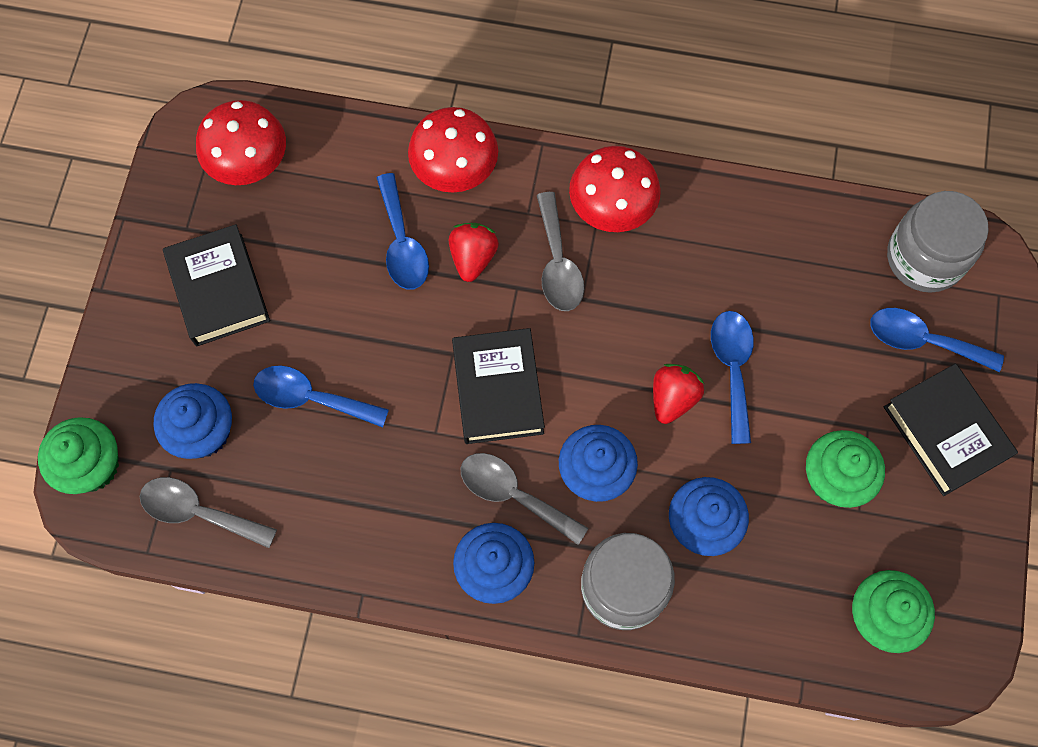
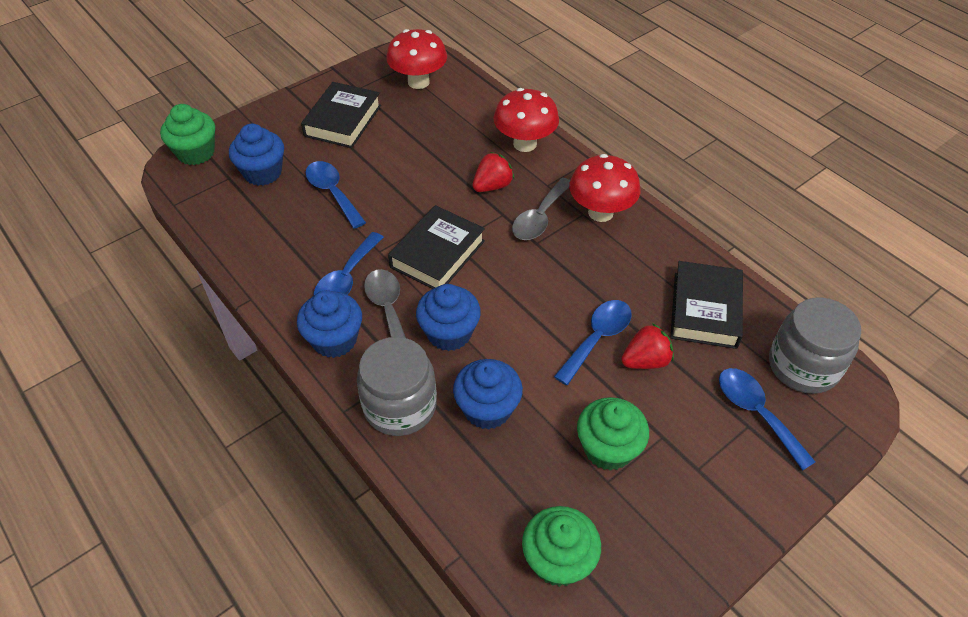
camera: 40 degrees right, 20 degrees down
grey spoon [140,477,277,548] -> none
blue spoon [377,173,429,290] -> blue spoon moved to [313,232,384,295]
red strawberry [653,364,704,424] -> red strawberry moved to [622,323,674,369]
black book [884,364,1018,496] -> black book moved to [670,261,743,349]

